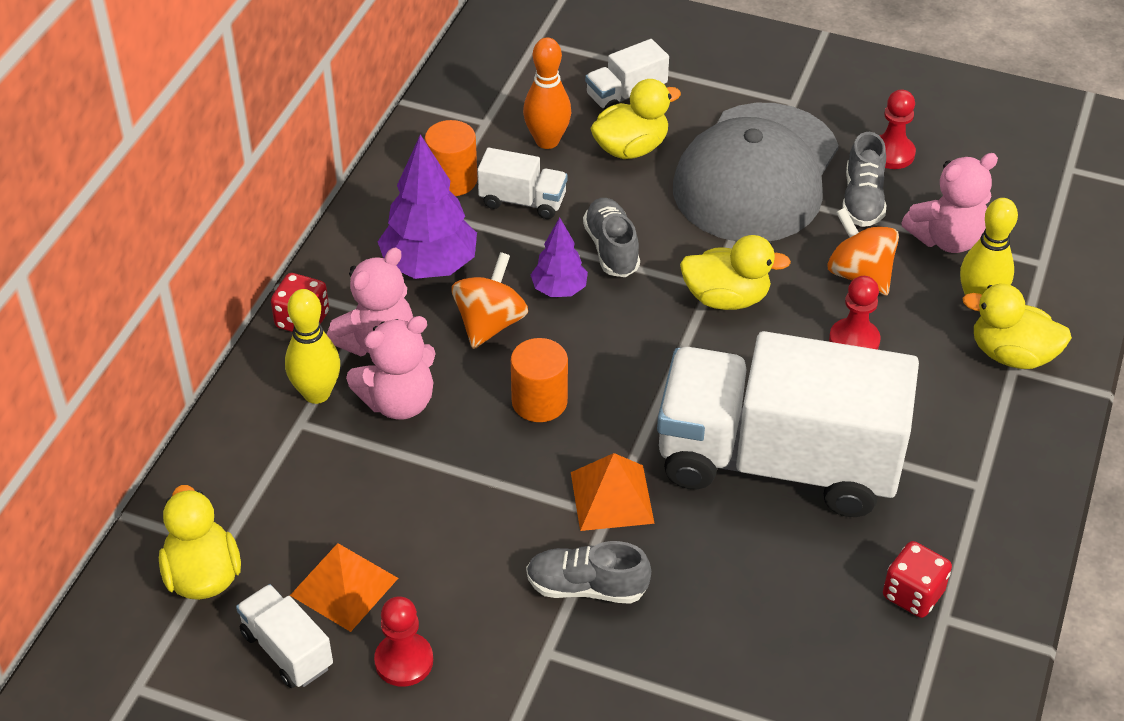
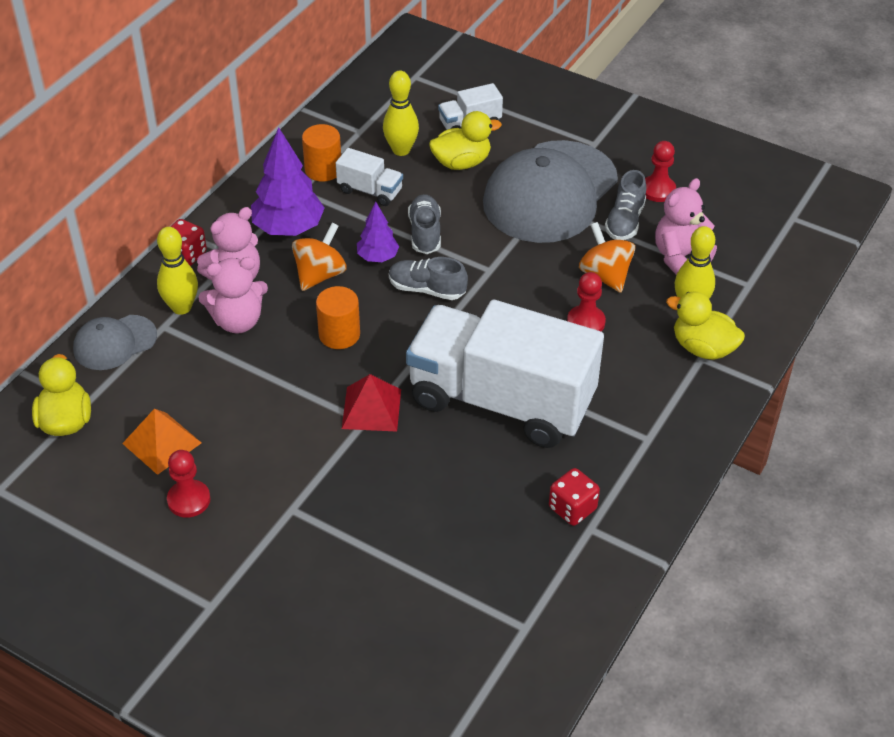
camera: 10 degrees right, 0 degrees up
white truck [236,584,333,688] -> none
orange bowling pin [523,37,571,149] -> yellow bowling pin [383,71,419,156]
grey shoe [526,541,651,604] -> grey shoe moved to [389,257,468,300]
orange pyramid [571,453,655,531] -> red pyramid [342,374,401,432]
yellow duck [680,235,791,310] -> none
pink teddy bear [901,153,998,253] -> pink teddy bear turned 150 degrees clockwise [655,178,717,275]
none -> grey cap [73,315,157,370]

